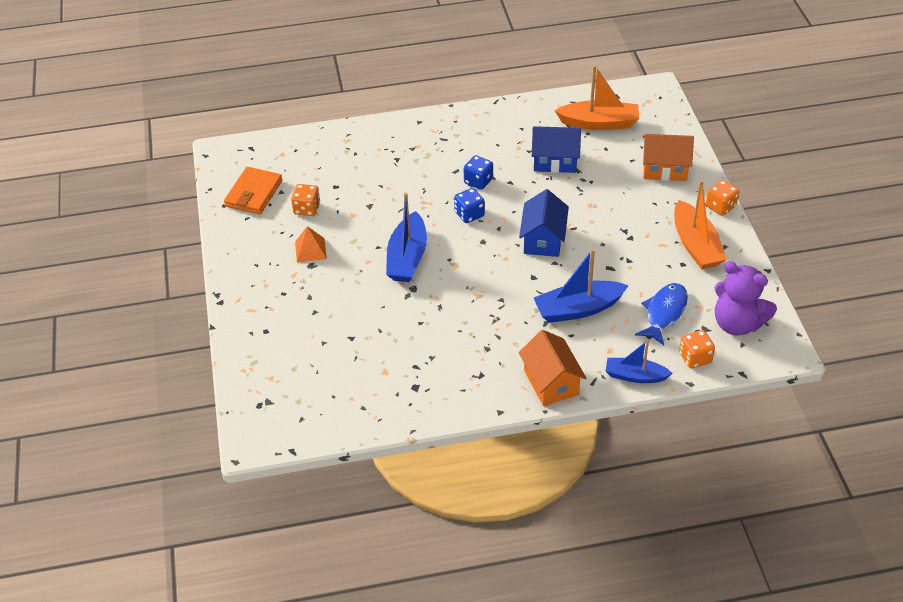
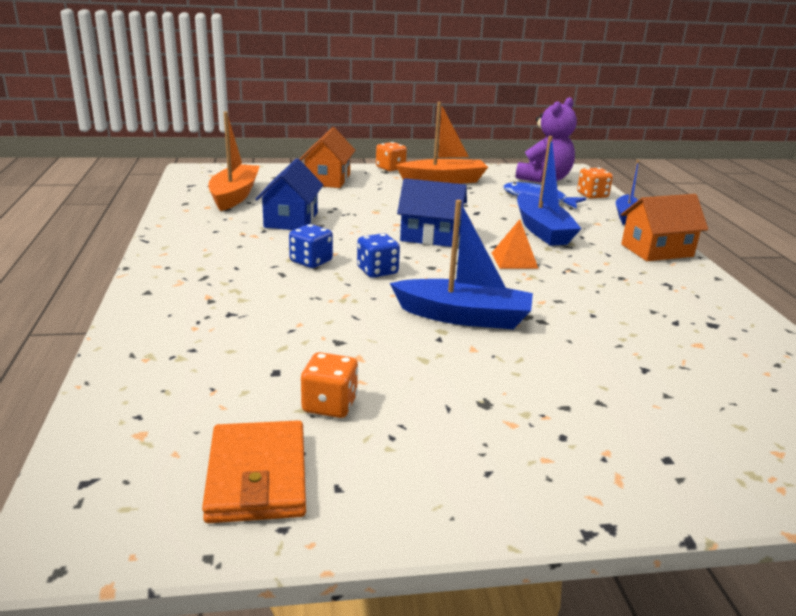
camera: 90 degrees left, 20 degrees down
orange wallet [224,167,282,214] -> orange wallet turned 60 degrees clockwise [202,420,306,523]
orange pyramid [295,226,327,263] -> orange pyramid moved to [492,219,539,269]

